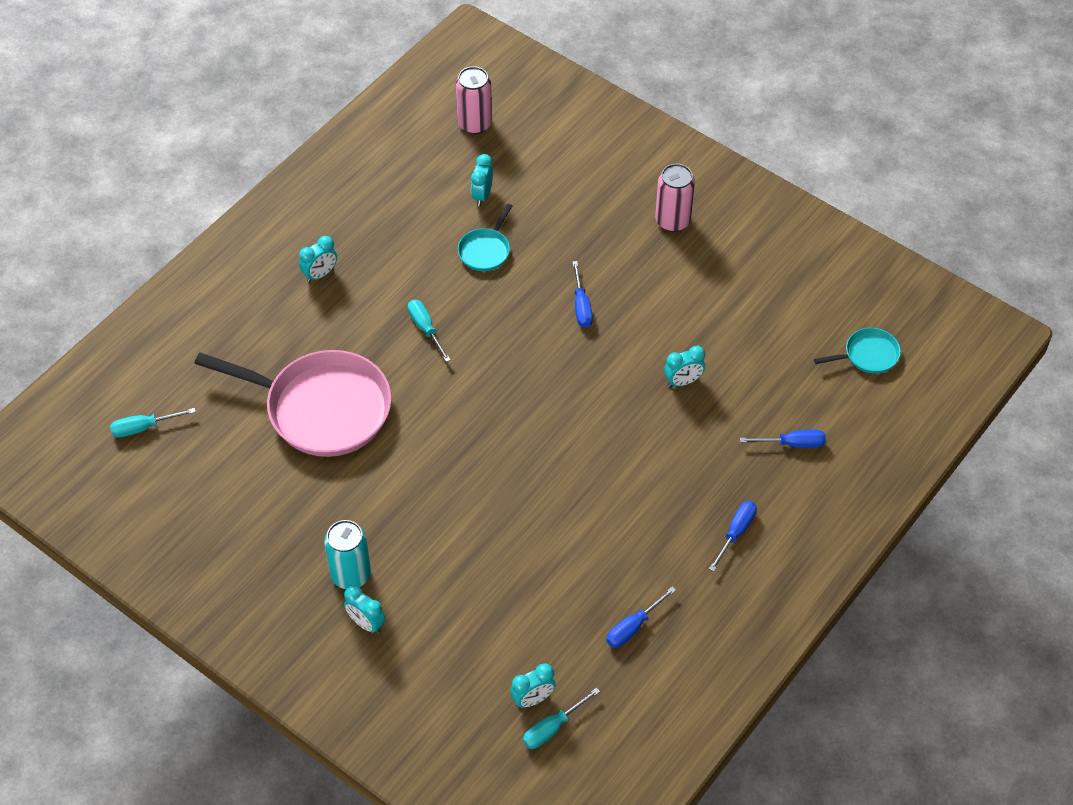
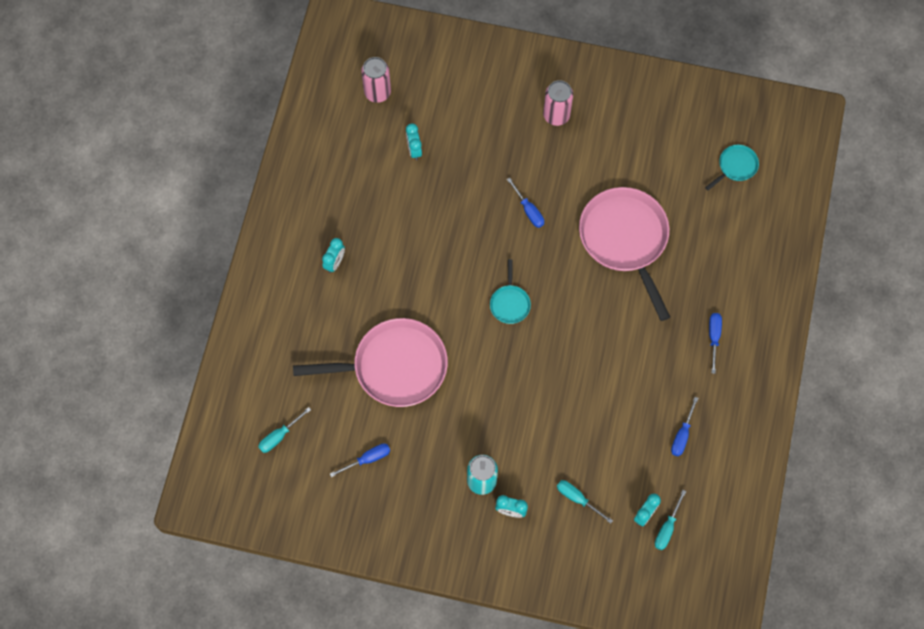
camera: 25 degrees left, 15 degrees up
turquoise screwdriver [408,300,451,362] -> turquoise screwdriver moved to [557,480,613,524]
turquoise pan [458,204,512,271] -> turquoise pan moved to [490,259,531,324]
turquoise clock [664,345,705,387] -> pink pan [579,187,670,321]
blue screwdriver [740,430,826,448] -> blue screwdriver moved to [330,443,390,477]

